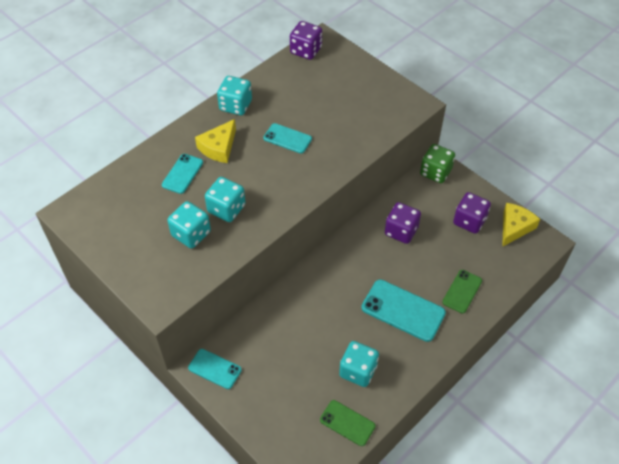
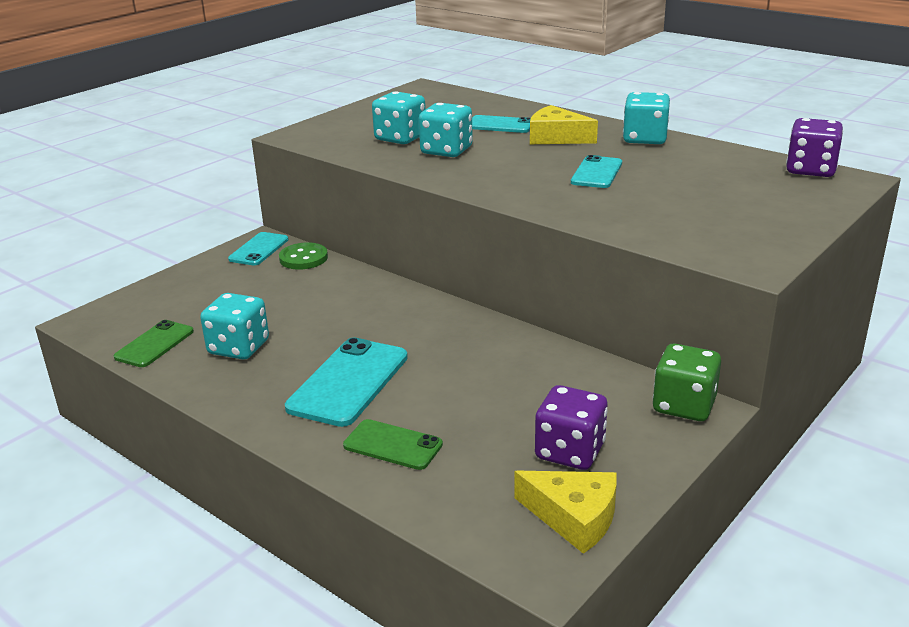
camera: 85 degrees right, 25 degrees down
purple dice [385,202,421,244] -> none
none -> green button [279,242,328,270]

